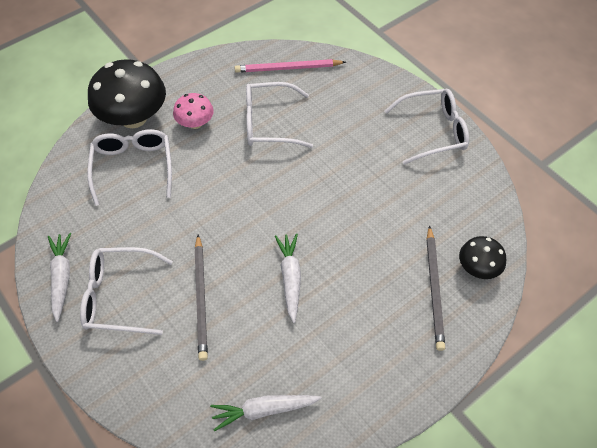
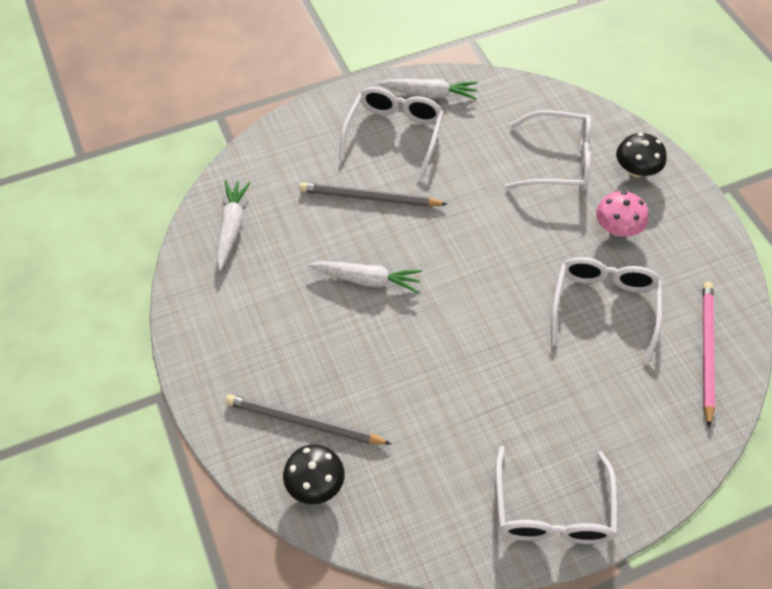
camera: 105 degrees right, 0 degrees up
black mushroom [88,59,166,128] -> black mushroom [616,133,667,177], size x0.53

